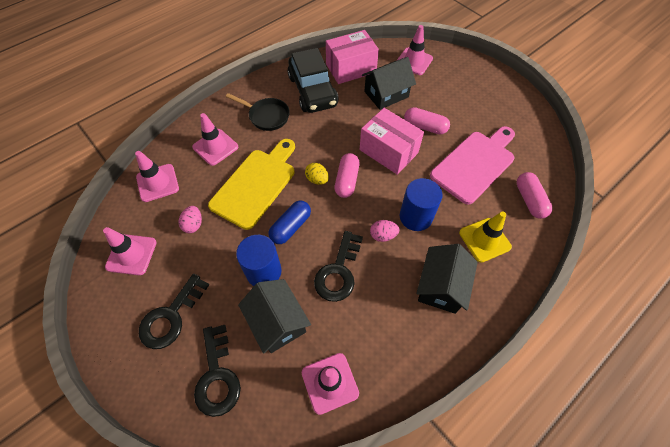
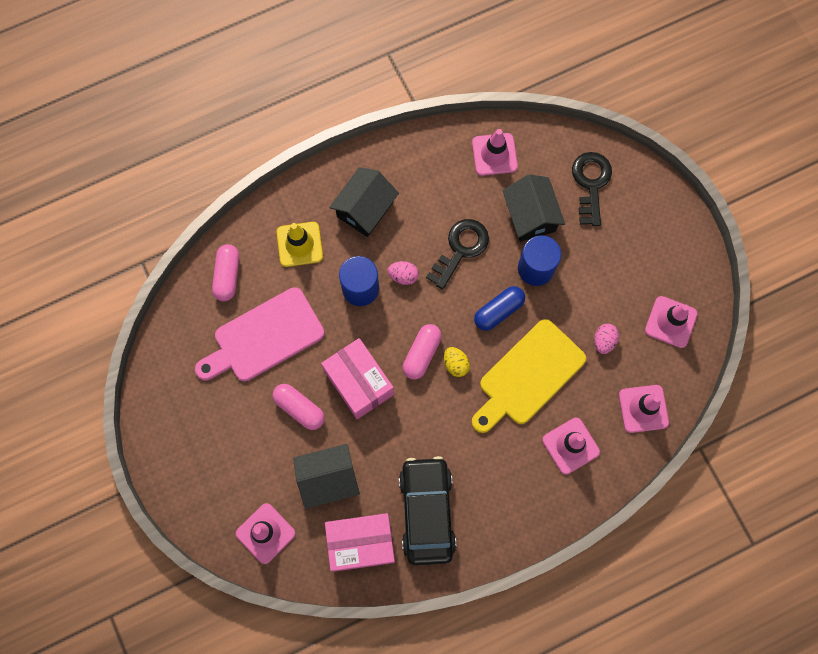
camera: 165 degrees left, 15 degrees up
black key [139,274,209,349] -> none
black pan [226,93,290,131] -> none

